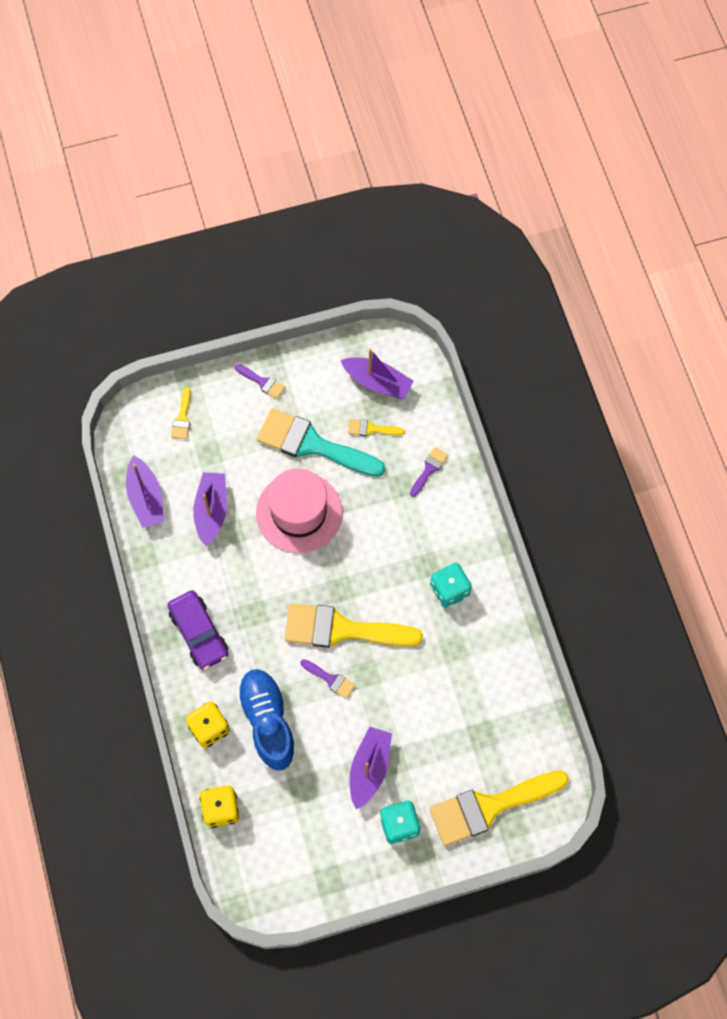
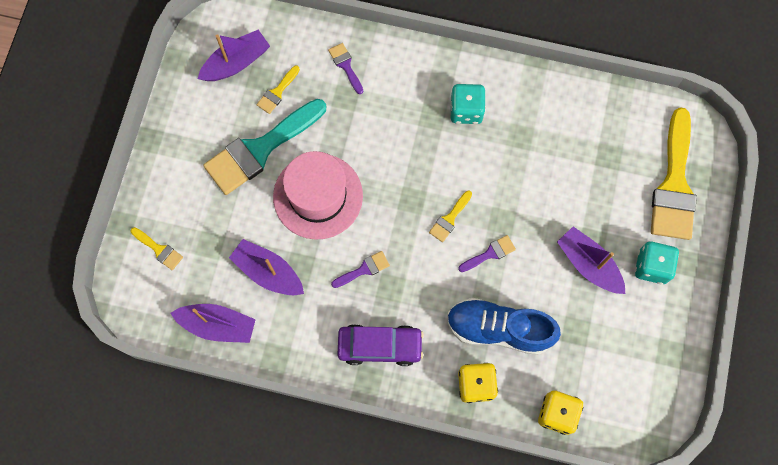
camera: 60 degrees left, 5 degrees up
purple brush [235,364,285,399] -> purple brush moved to [331,251,390,288]
yellow brush [285,603,423,648] -> yellow brush [429,191,472,242], size x0.43

